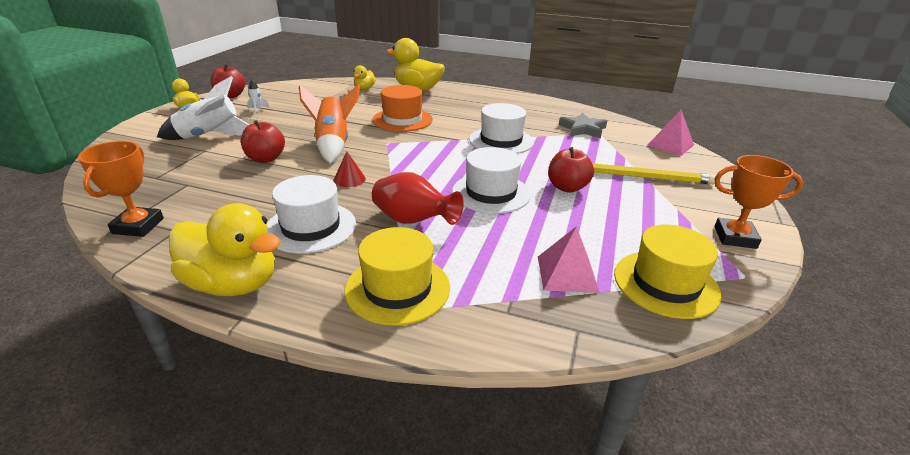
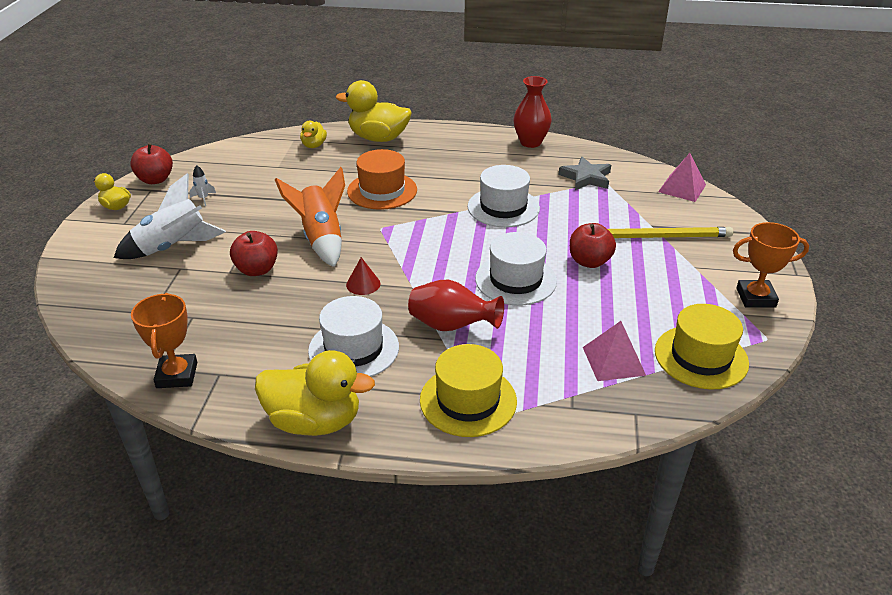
camera: 10 degrees left, 5 degrees up
none -> red vase [513,76,552,148]

